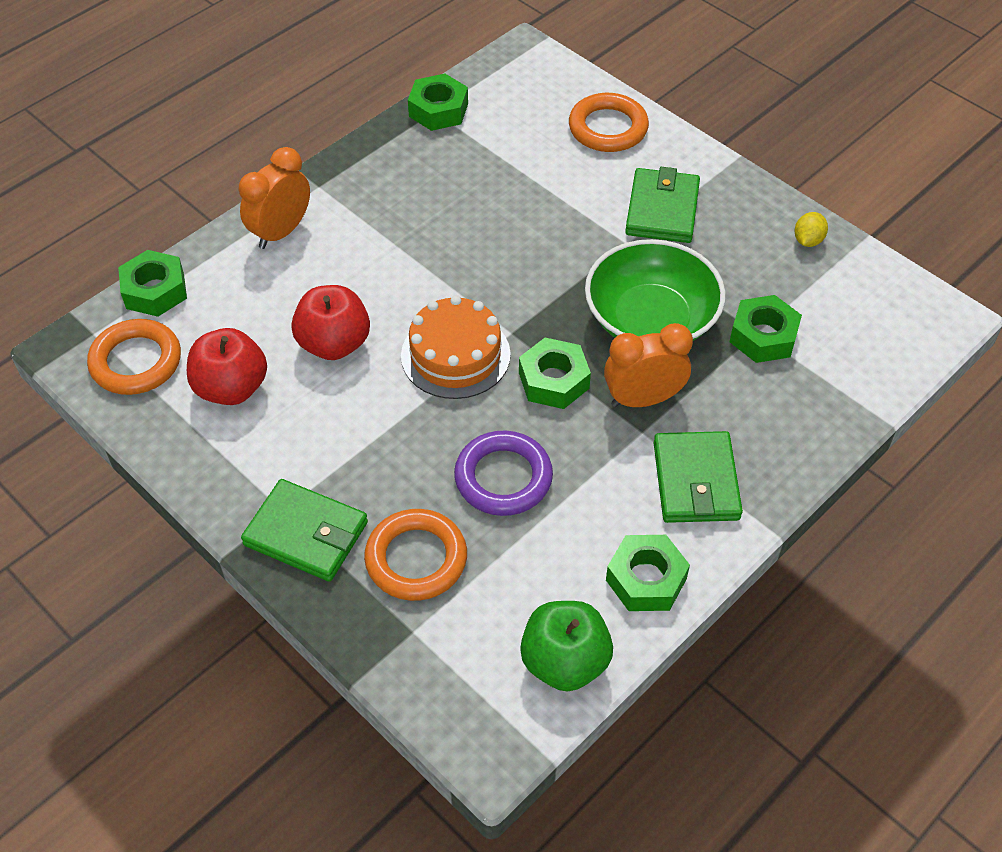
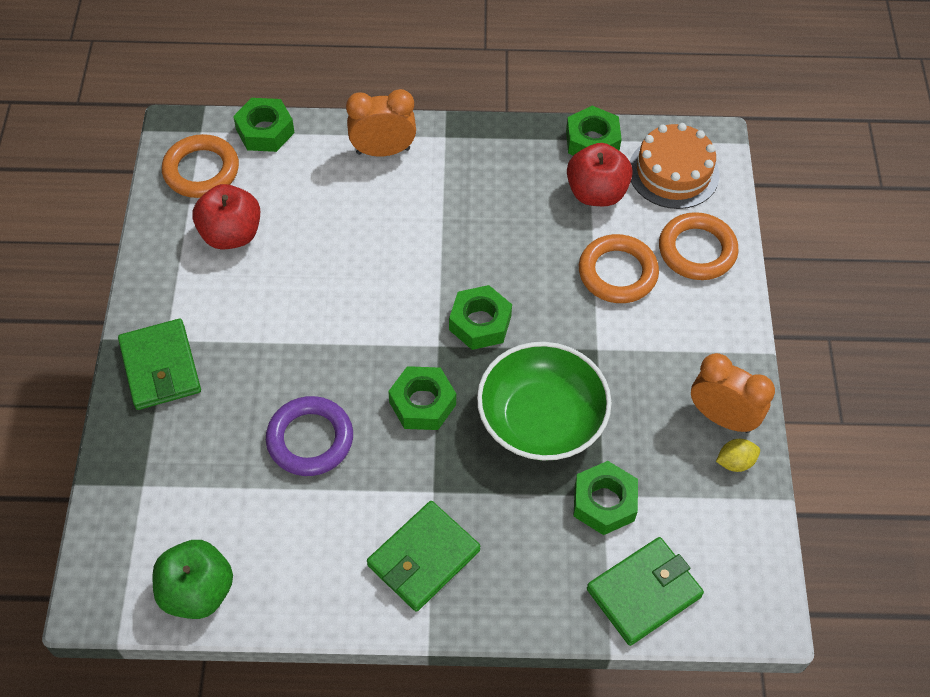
camera: 45 degrees right, 5 degrees up
red apple [291,285,370,360] -> red apple moved to [567,143,633,206]
orange ring [364,509,467,601] -> orange ring moved to [579,234,659,303]
orange cake [401,295,511,399] -> orange cake moved to [630,123,719,209]
orange clock [604,323,693,407] -> orange clock moved to [691,353,775,433]
green nut [606,535,690,611] -> green nut moved to [449,285,512,350]
green wallet [625,167,700,243] -> green wallet moved to [587,537,704,646]

